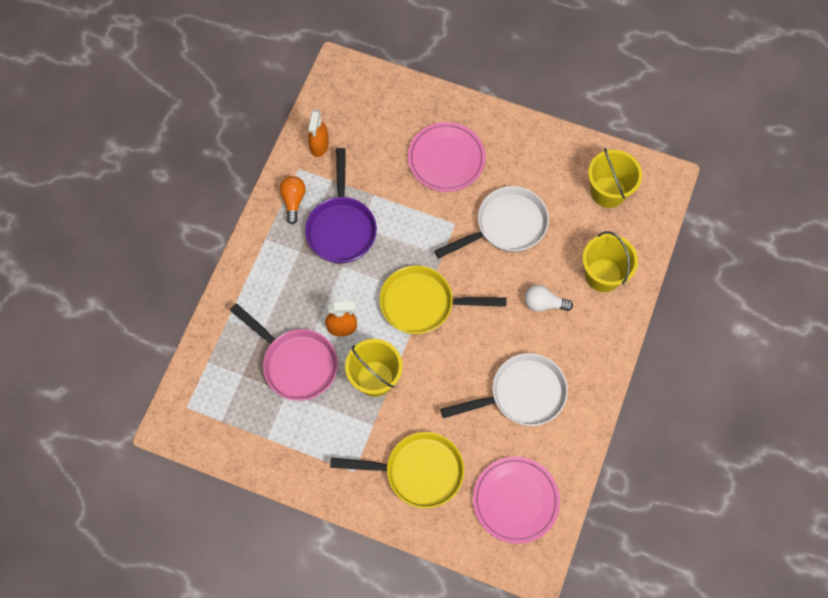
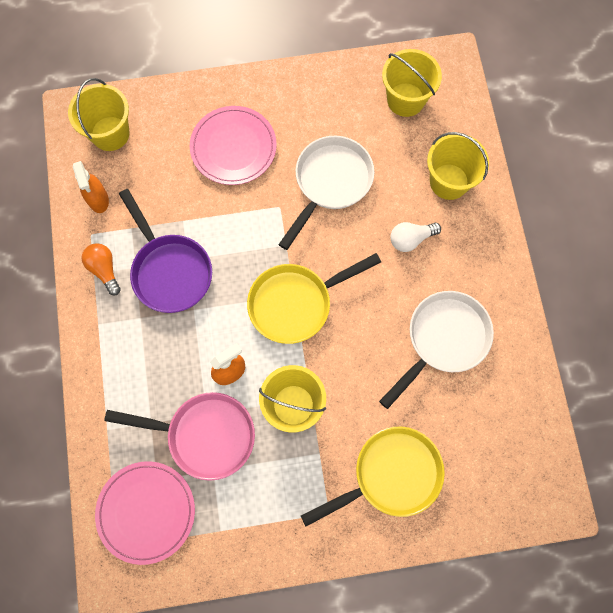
camera: 30 degrees left, 5 degrees up
pink plate [473,457,560,544] -> pink plate moved to [95,461,195,565]
none -> yellow bucket [68,78,130,151]

